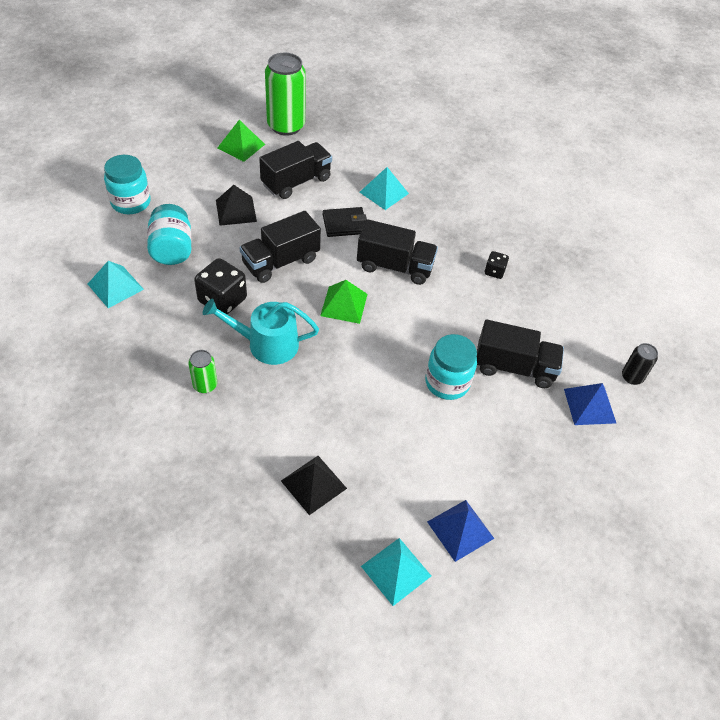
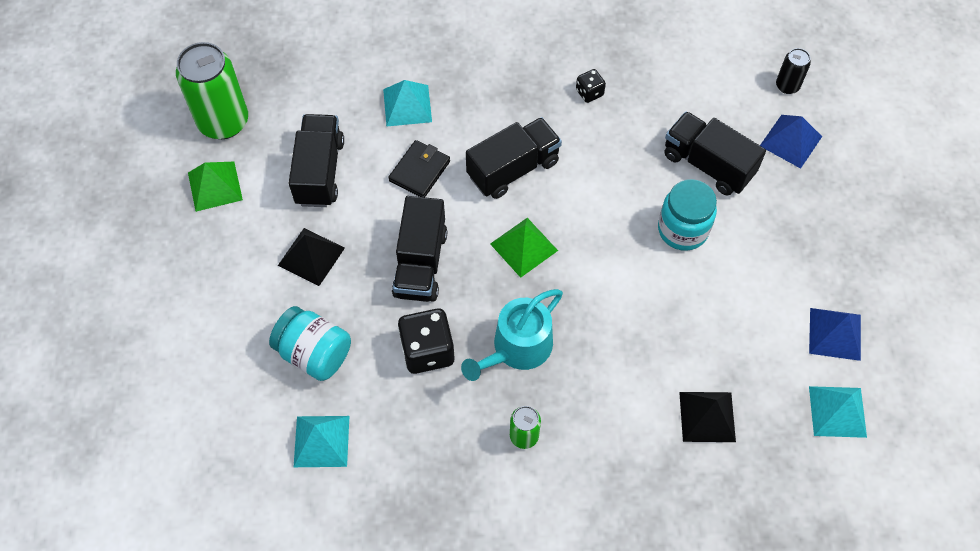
camera: 45 degrees left, 10 degrees up
turquoise jar [104,155,151,214] -> none
black truck [477,320,564,388] -> black truck turned 105 degrees counterclockwise [664,111,766,195]

